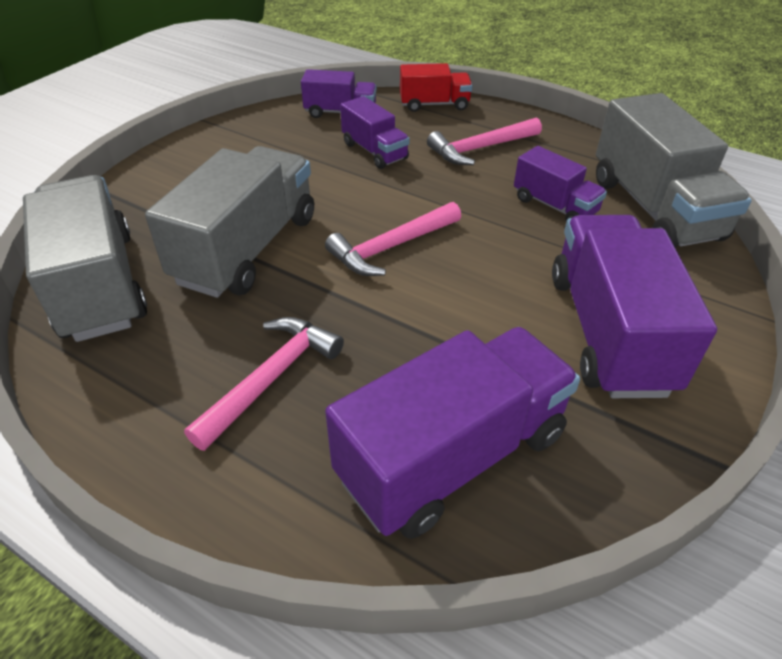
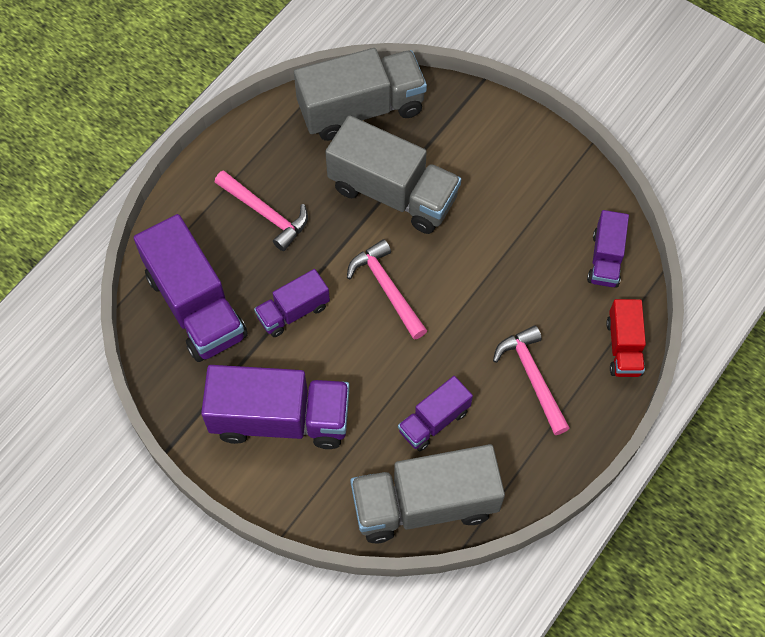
camera: 95 degrees right, 20 degrees up
purple truck [340,96,410,169] -> purple truck moved to [254,269,330,337]

